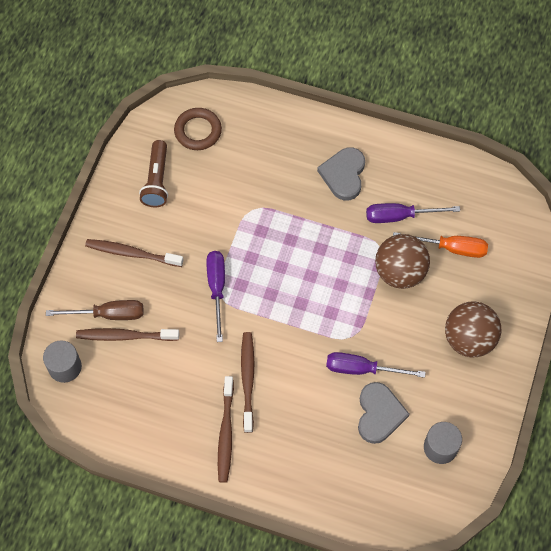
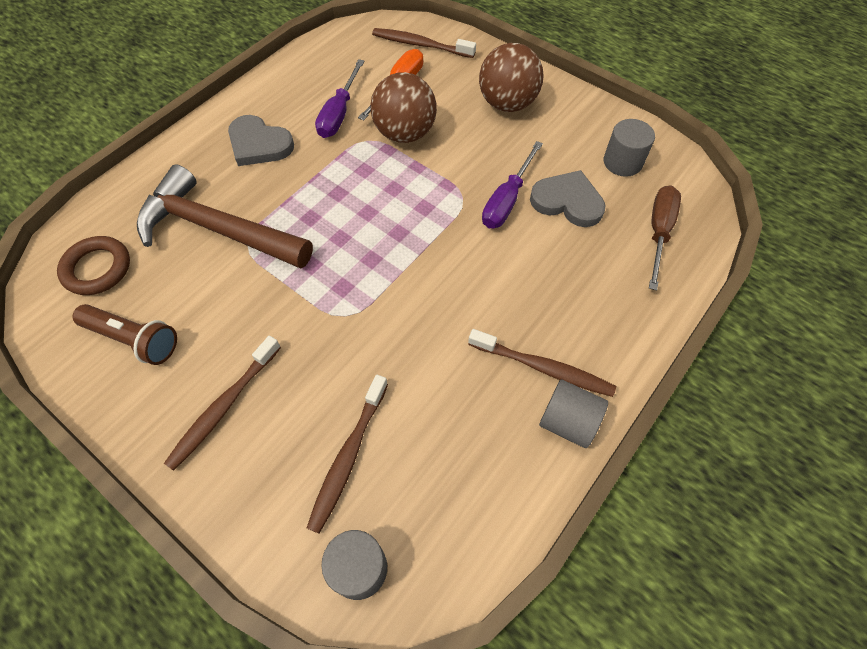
camera: 70 degrees left, 5 degrees down
brown screwdriver [46,300,144,320] -> brown screwdriver moved to [649,185,681,291]
purple screwdriver [206,251,225,342] -> none
brown toothbrush [241,332,254,433] -> brown toothbrush moved to [372,28,476,58]
none -> brown hammer [137,164,313,269]
none -> grey cylinder [539,379,608,448]

